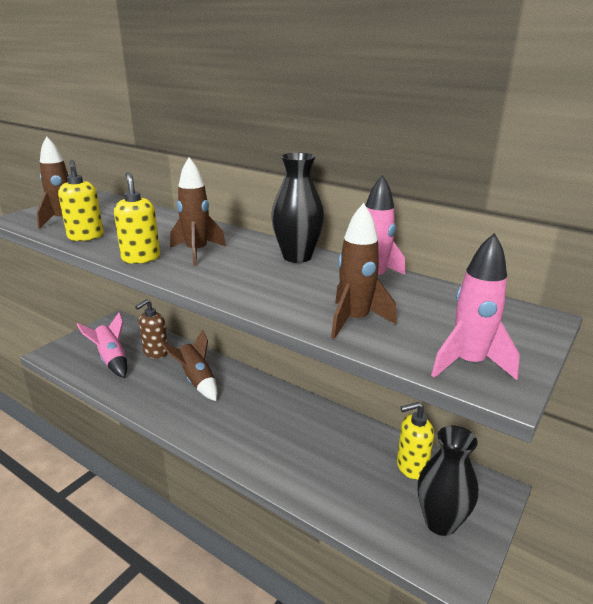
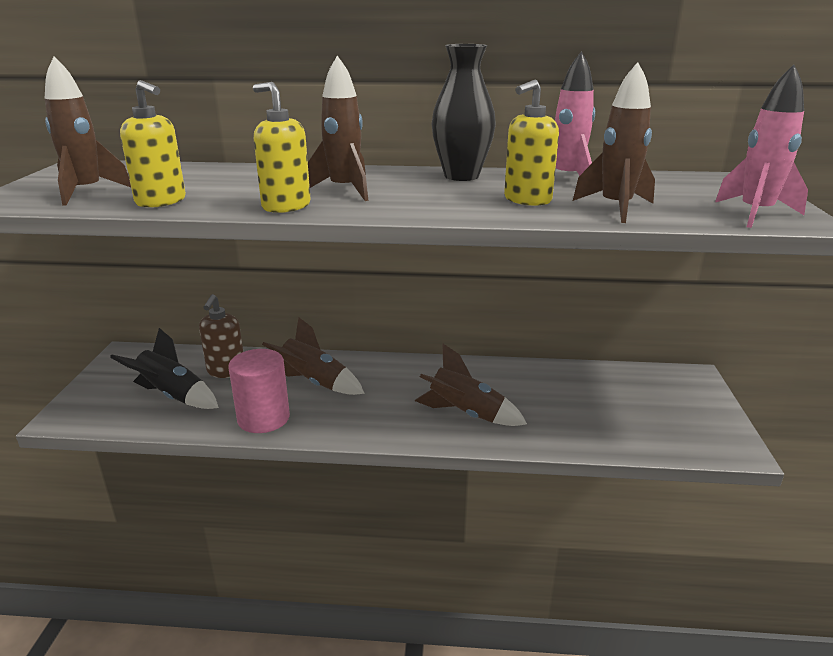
camera: 30 degrees left, 0 degrees up
pink rocket [77,312,127,378] -> black rocket [110,328,219,409]
yellow soap dispenser [397,402,434,480] -> yellow soap dispenser moved to [504,79,559,206]
black vase [417,426,478,536] -> none
none -> pink cylinder [228,349,290,433]
none -> brown rocket [415,344,527,426]

